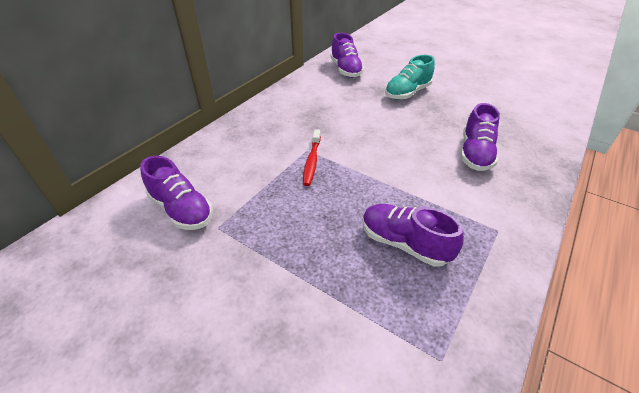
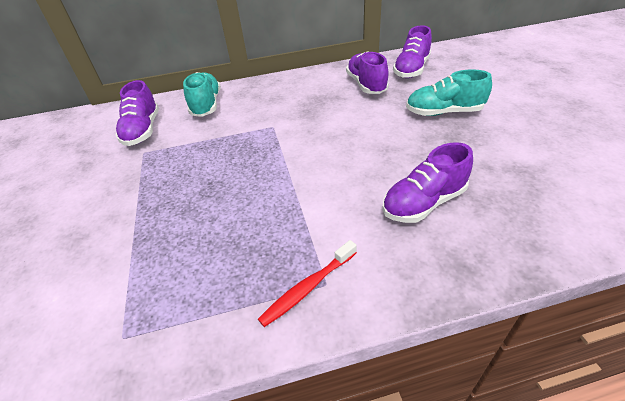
camera: 45 degrees right, 0 degrees up
red toothbrush [303,129,321,186] -> red toothbrush moved to [258,240,357,327]
purple shoe [362,204,464,267] -> purple shoe moved to [346,51,389,94]
none -> turquoise shoe [183,72,221,117]

